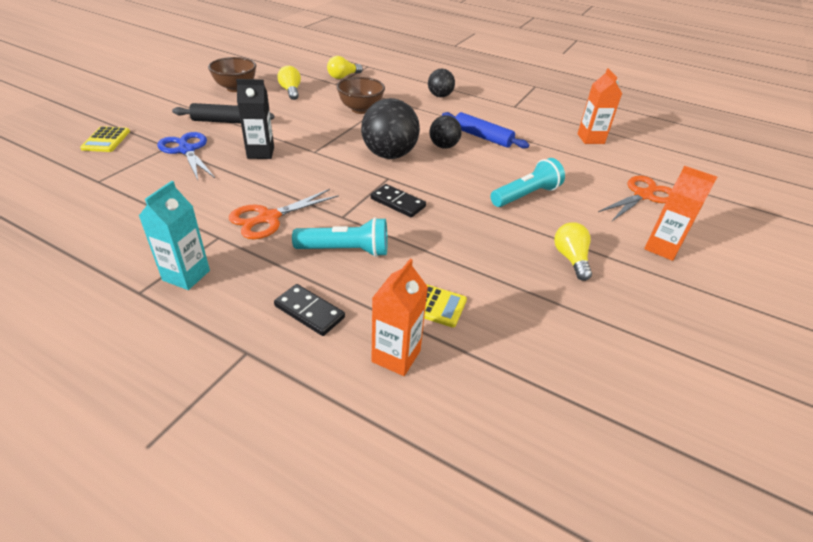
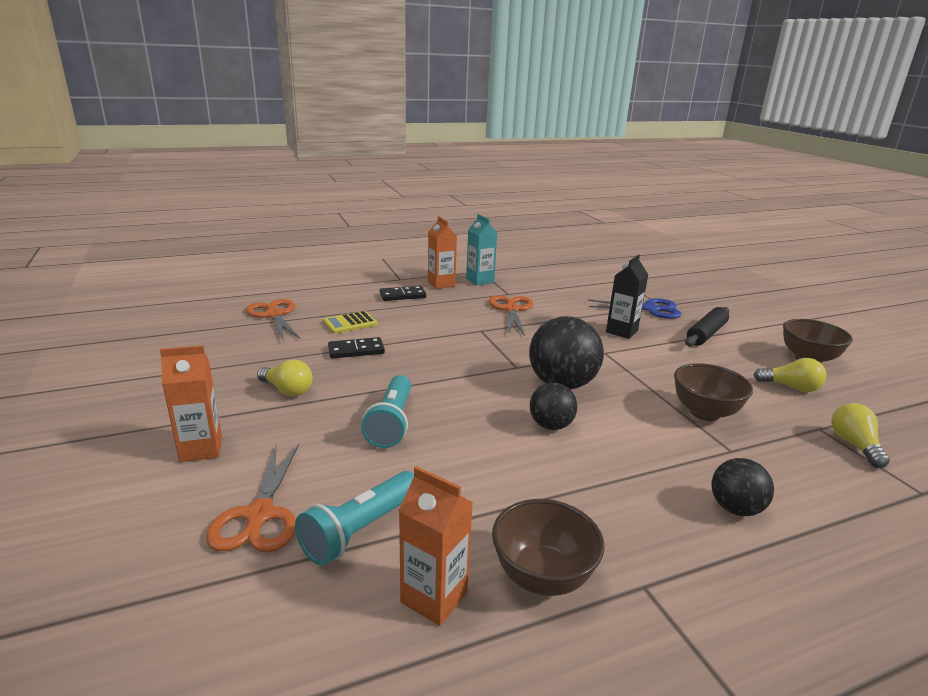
camera: 130 degrees right, 15 degrees down
yellow calculator [80,126,130,152] -> none
turquoise flashlight [292,217,387,257] -> turquoise flashlight moved to [295,471,414,566]
black domino [371,184,426,217] -> black domino moved to [328,337,385,359]
orange carton [371,258,428,376] -> orange carton moved to [428,216,457,289]
blue rolling pin [442,112,530,148] -> none
none -> orange scissors [246,299,301,340]
none -> brown bowl [492,499,605,596]

